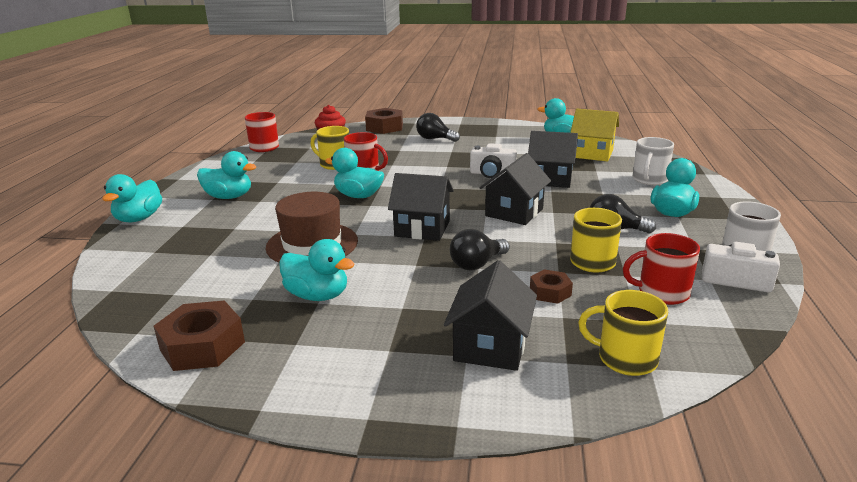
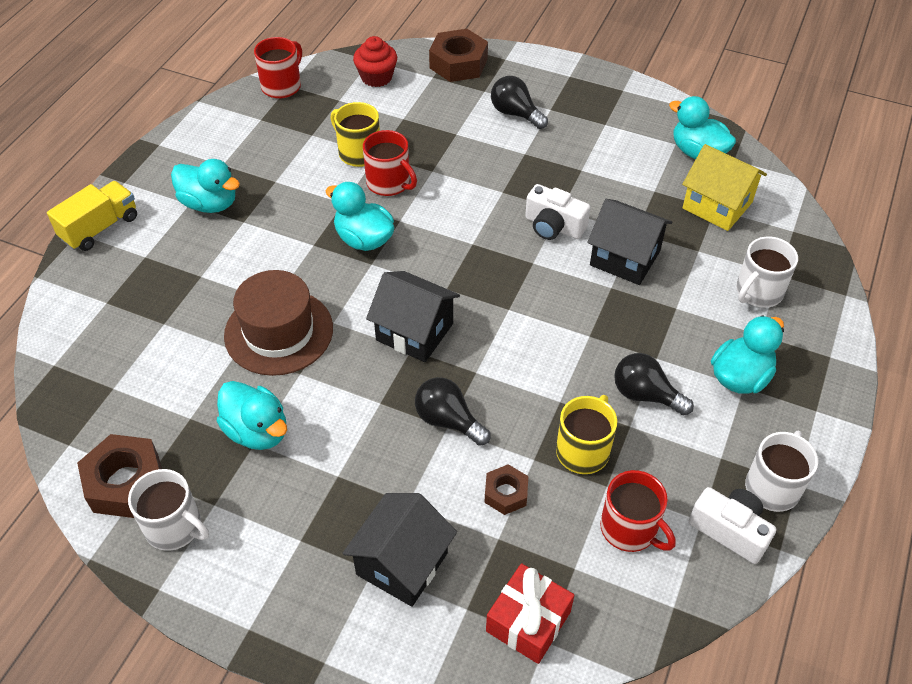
camera: 15 degrees right, 25 degrees up
turquoise duck [102,174,162,222] -> yellow truck [47,181,137,251]
black light bulb [450,229,510,270] -> black light bulb turned 60 degrees clockwise [415,377,491,446]
black house [479,153,551,225] -> none
yellow mug [578,290,668,376] -> red gift [486,563,574,664]
red mug [623,233,700,305] -> red mug turned 150 degrees counterclockwise [600,470,676,552]
none -> white mug [128,469,209,551]

